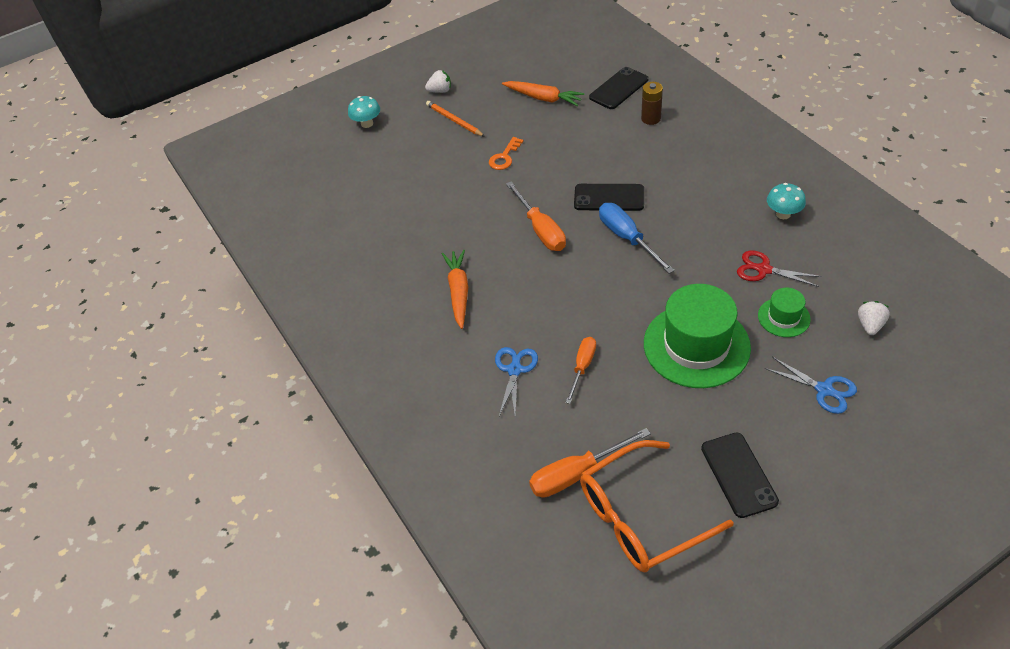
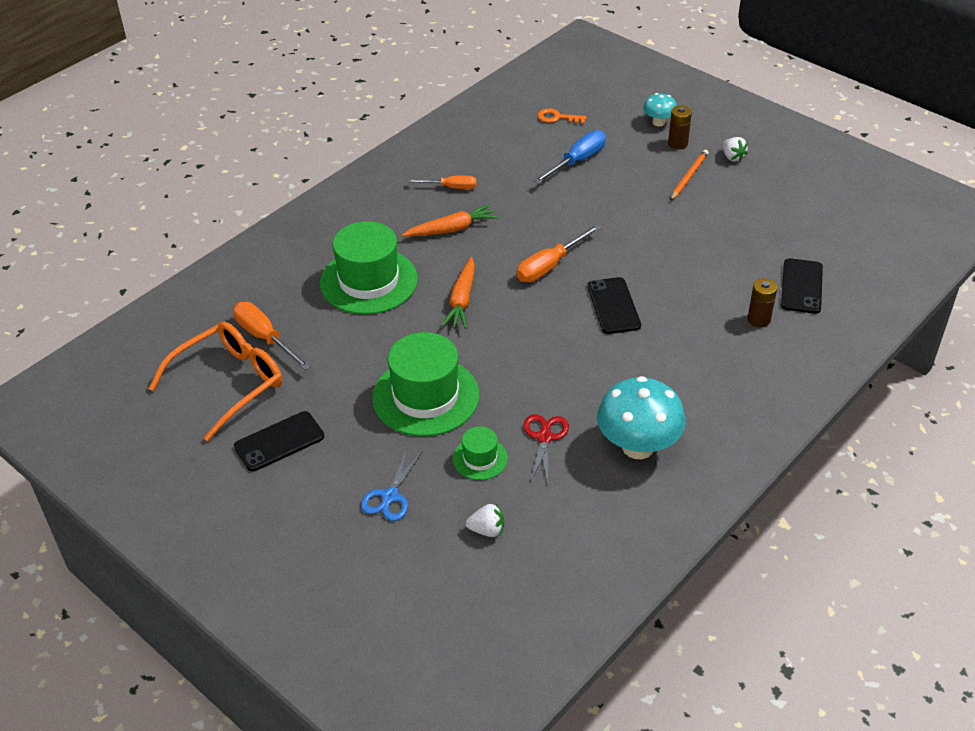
camera: 70 degrees right, 5 degrees down
orange key [489,137,523,170] -> orange key moved to [538,108,587,124]
blue scissors [495,347,538,416] -> green hat [320,221,418,315]
orange carrot [502,81,584,106] -> orange carrot moved to [442,257,475,329]
orange screwdriver [565,337,596,404] -> orange screwdriver moved to [408,175,477,189]
orange glasses [580,440,734,572] -> orange glasses turned 90 degrees clockwise [148,322,282,441]
black phone [589,67,649,109] -> black phone turned 75 degrees clockwise [781,258,823,314]
blue screwdriver [599,203,675,274] -> blue screwdriver moved to [534,130,606,184]
turquoise mushroom [767,183,806,219] -> turquoise mushroom [597,376,685,459], size x1.95
none -> brown battery [668,105,692,150]

